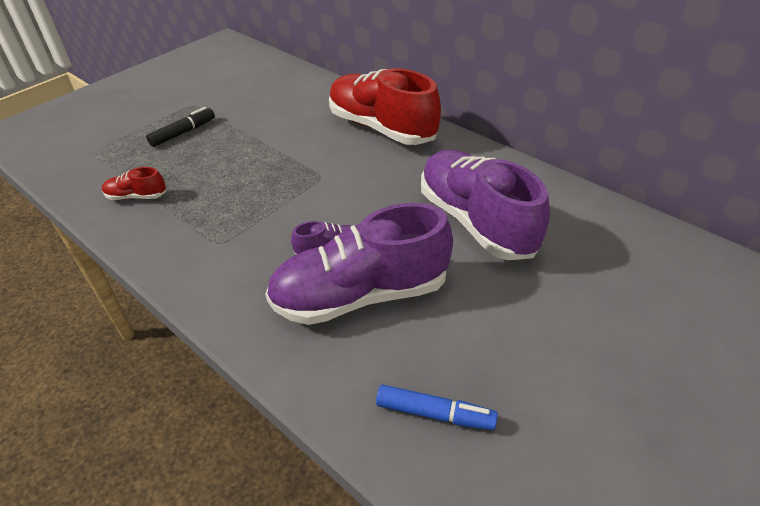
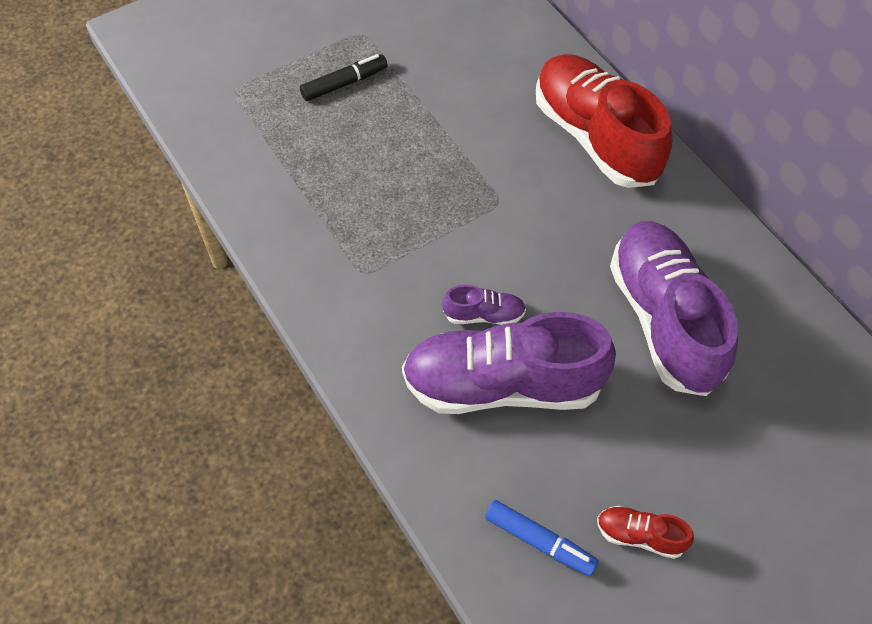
camera: 15 degrees right, 15 degrees up
red shoe [102,167,166,200] -> red shoe moved to [597,506,694,559]

